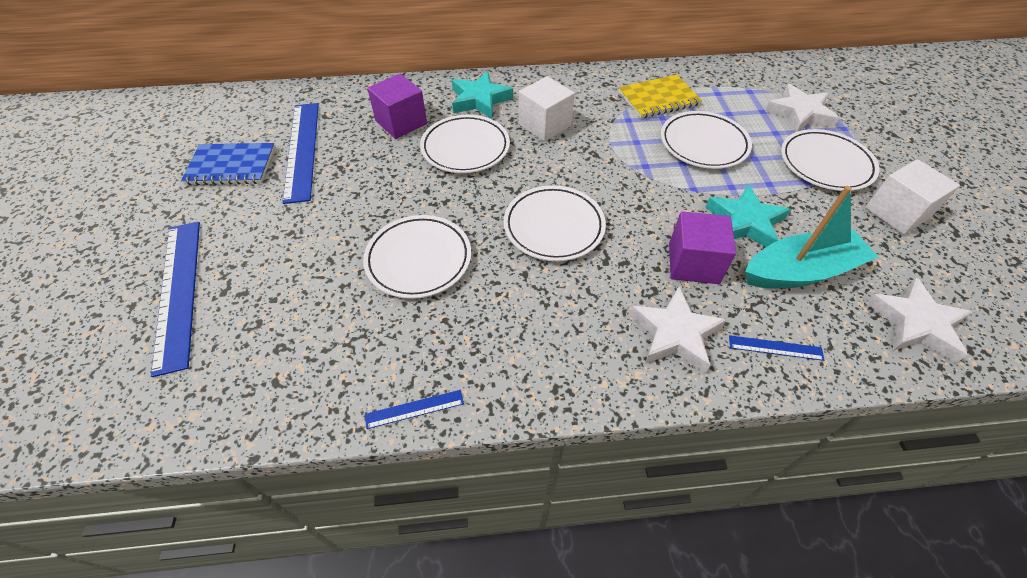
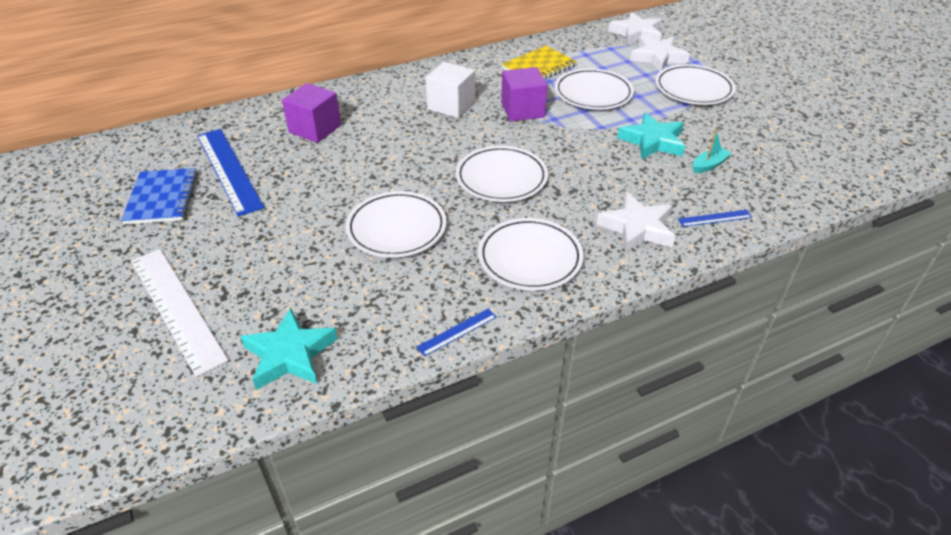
camera: 20 degrees left, 10 degrees down
blue ruler [151,222,200,377] -> white ruler [131,249,229,377]
blue notebook [181,143,275,185] -> blue notebook turned 75 degrees counterclockwise [121,168,198,225]
white plate [420,115,510,173] -> white plate moved to [478,218,584,291]
turquoise star [452,71,513,119] -> turquoise star moved to [240,308,338,390]
purple cube [669,211,736,284] -> purple cube moved to [501,67,548,121]
turquoise boat [745,186,878,288] -> turquoise boat [693,129,732,173], size x0.45
white cube [865,159,960,235] -> none
white star [866,277,973,363] -> white star moved to [608,12,662,45]

